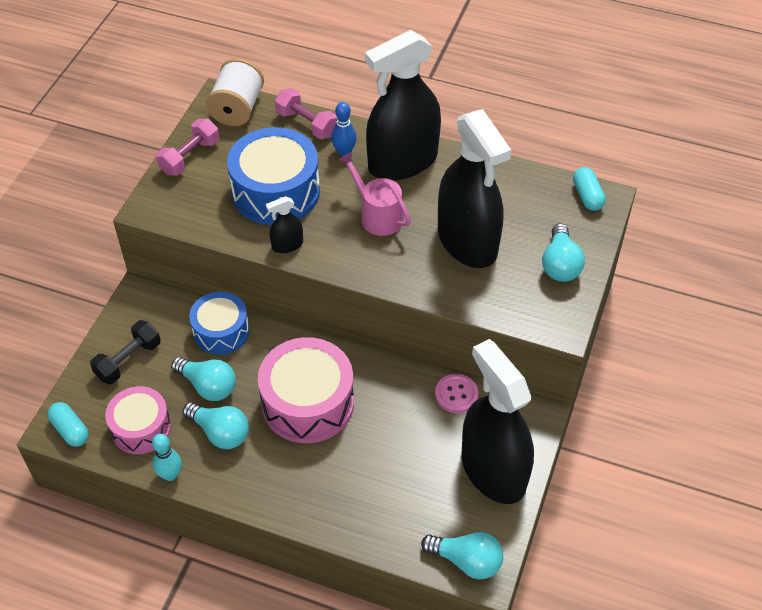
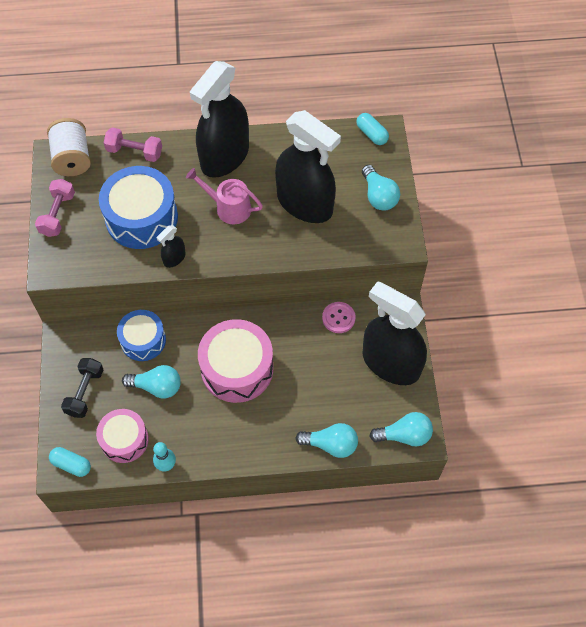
camera: 25 degrees left, 10 degrees up
turquoise light bulb [183,402,249,449] -> turquoise light bulb moved to [295,423,358,458]
blue bowling pin [331,102,357,156] -> none

